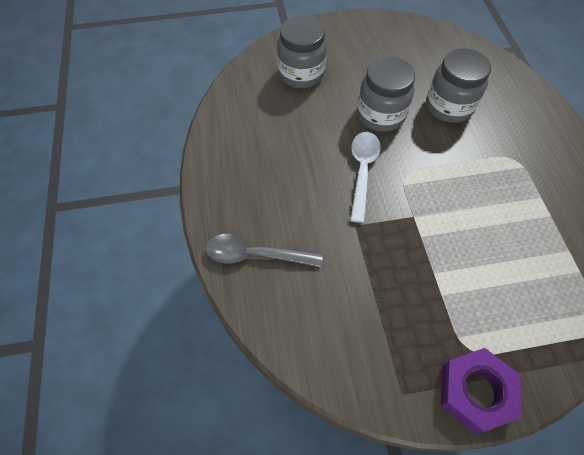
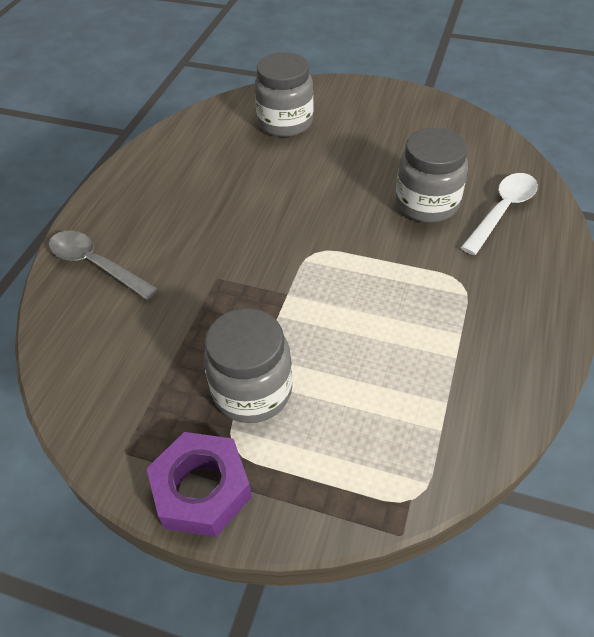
camera: 30 degrees right, 10 degrees down
white spoon [350,132,381,223] -> white spoon moved to [461,173,538,255]
grey jar [357,57,415,132] -> grey jar moved to [204,308,293,423]

